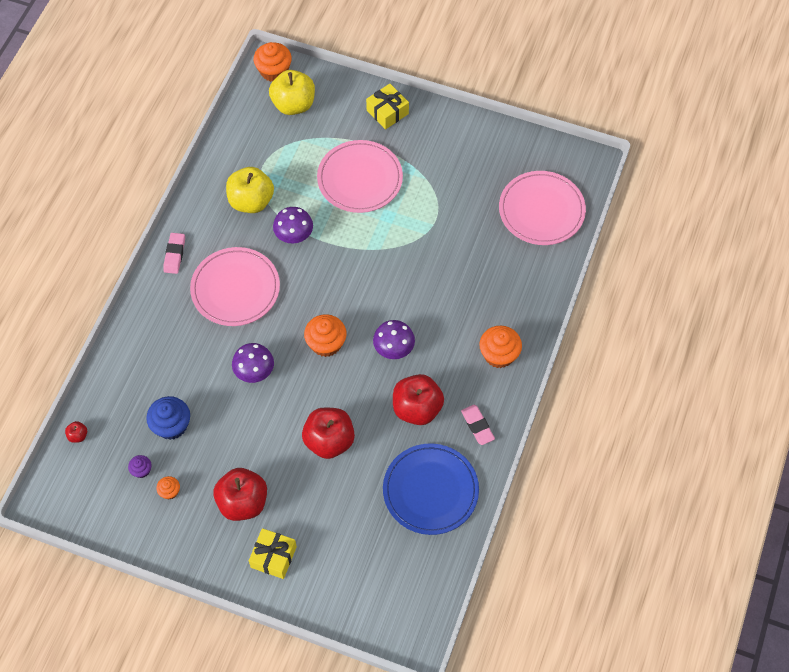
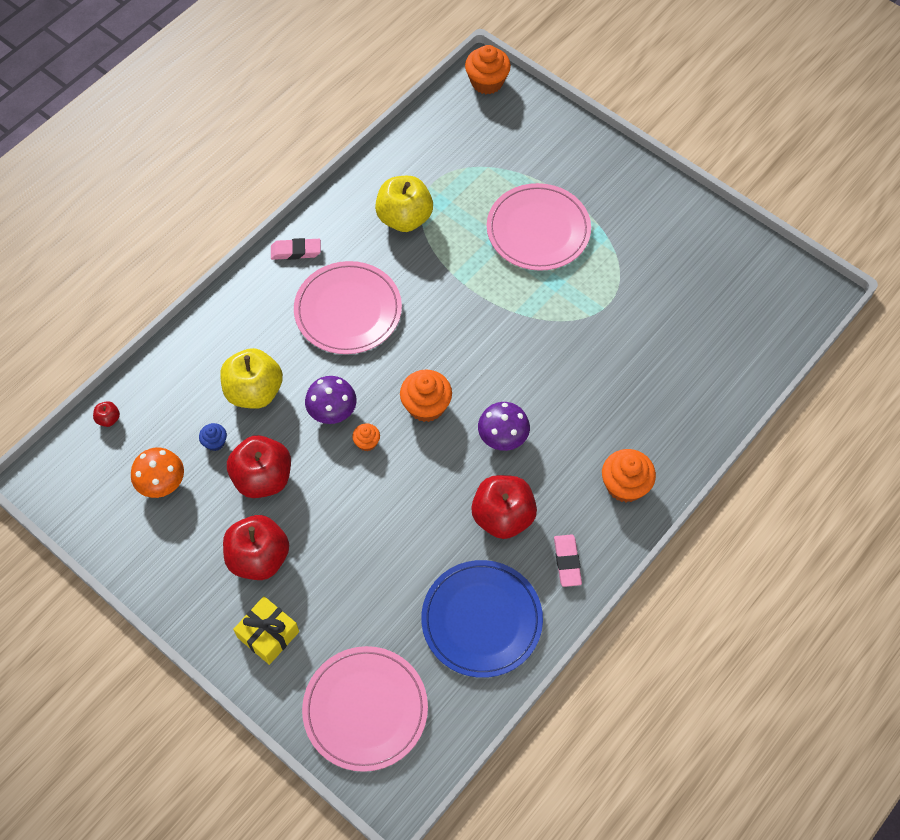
camera: 20 degrees right, 0 degrees up
purple cupcake [128,455,152,478] -> orange mushroom [131,448,184,498]
blue cupcake [146,396,190,440] -> blue cupcake [199,423,227,451], size x0.53
orange cupcake [156,476,180,500] -> orange cupcake moved to [352,423,380,451]
pink eraser [163,233,185,274] -> pink eraser turned 60 degrees clockwise [271,238,321,260]
yellow apple [269,70,315,115] -> yellow apple moved to [220,348,283,409]
purple mushroom [273,207,313,243] -> none
red apple [302,407,355,459] -> red apple moved to [227,435,291,498]
yellow gift [366,83,409,130] -> none
pink plate [499,171,586,245] -> pink plate moved to [302,646,428,772]

